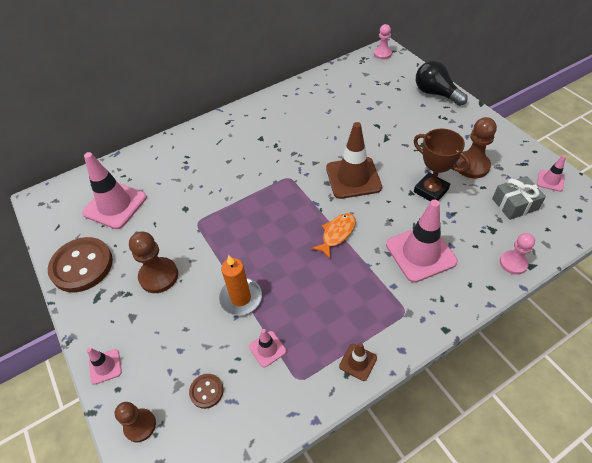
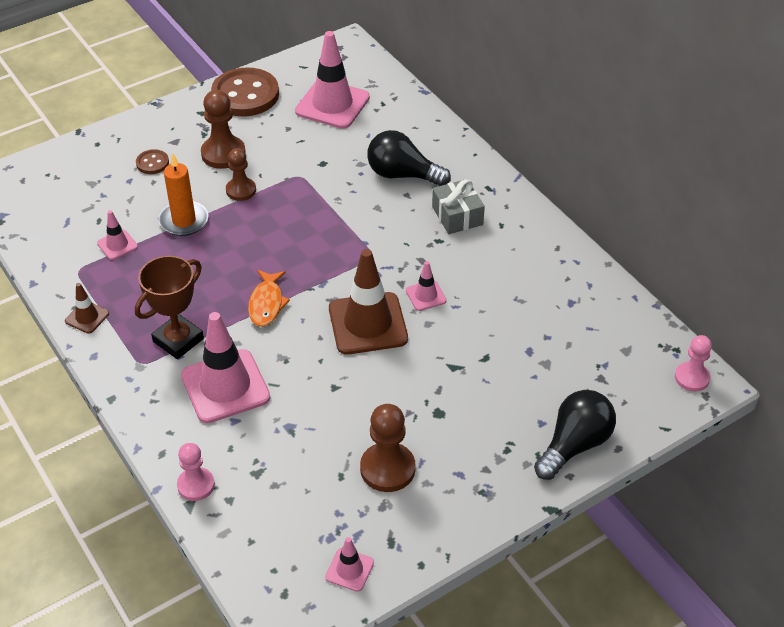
camera: 85 degrees right, 5 degrees down
pink traffic cone [87,348,122,385] -> pink traffic cone moved to [406,261,446,311]
brown pawn [115,402,156,442] -> brown pawn moved to [226,148,256,201]
brown button [189,374,223,409] -> brown button moved to [136,149,169,174]
orange fish [311,213,356,259] -> orange fish turned 60 degrees clockwise [248,270,290,327]
brown trophy [413,128,470,202] -> brown trophy moved to [135,256,204,359]
grey gift [492,176,546,220] -> grey gift moved to [432,179,485,234]
none -> black light bulb [367,130,451,186]

